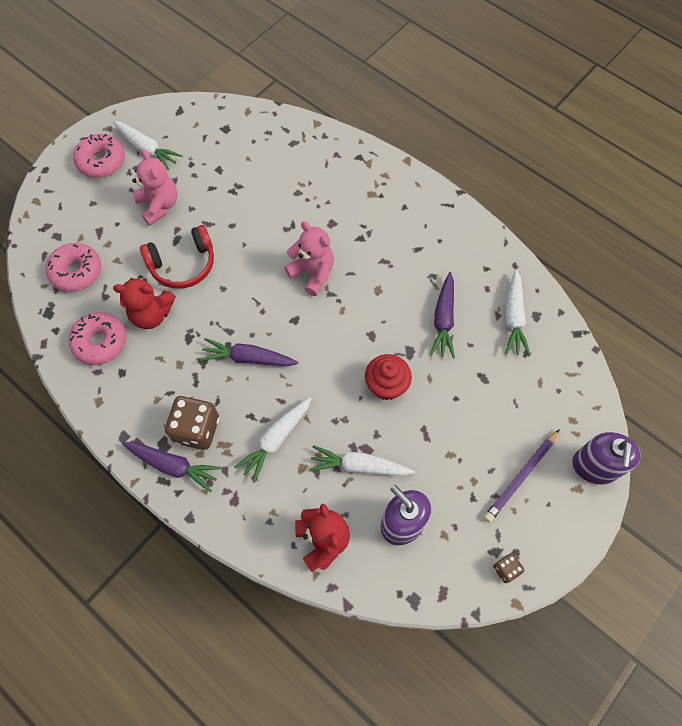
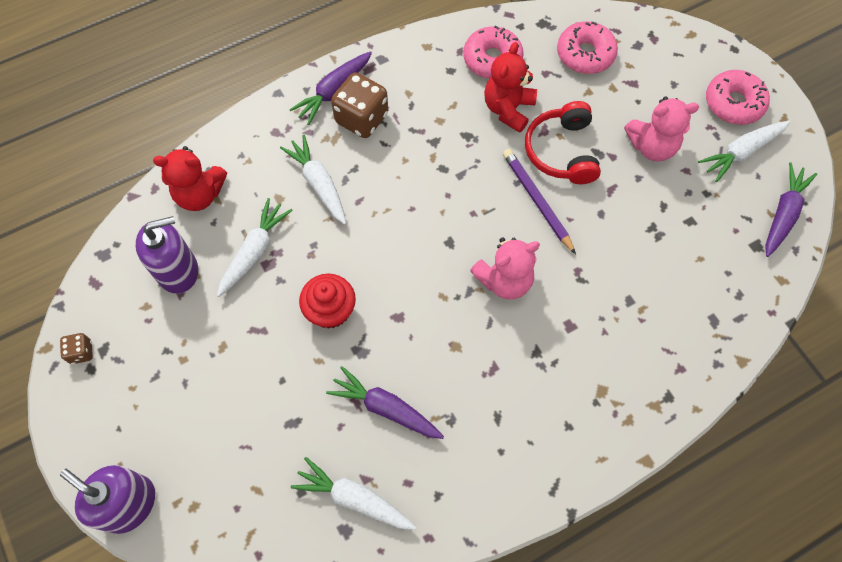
camera: 110 degrees right, 0 degrees up
purple carrot [200,338,298,366] -> purple carrot moved to [765,162,817,257]
purple pencil [484,429,560,523] -> purple pencil moved to [503,149,576,254]

